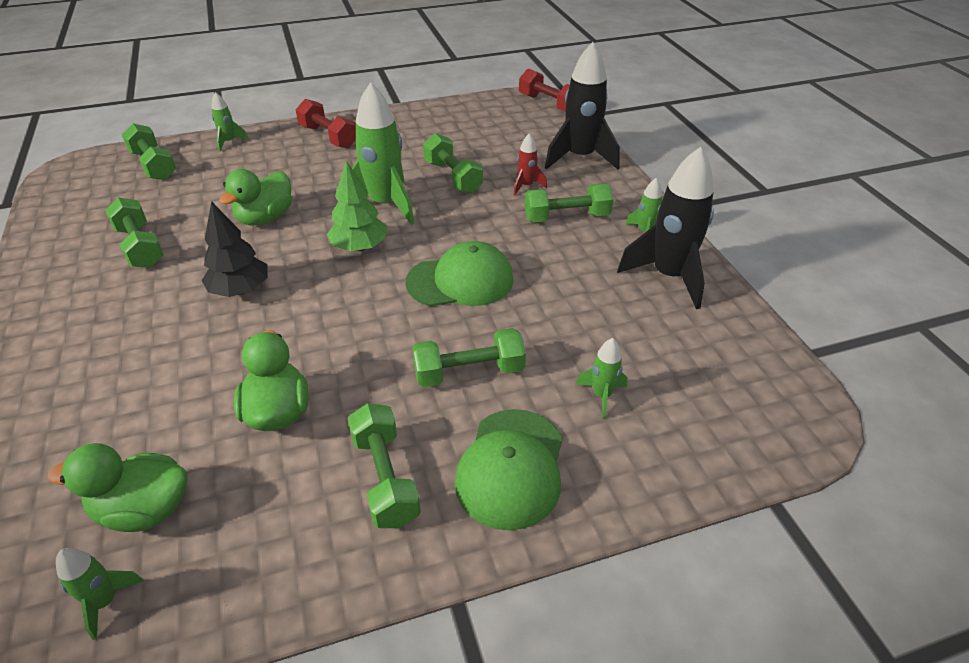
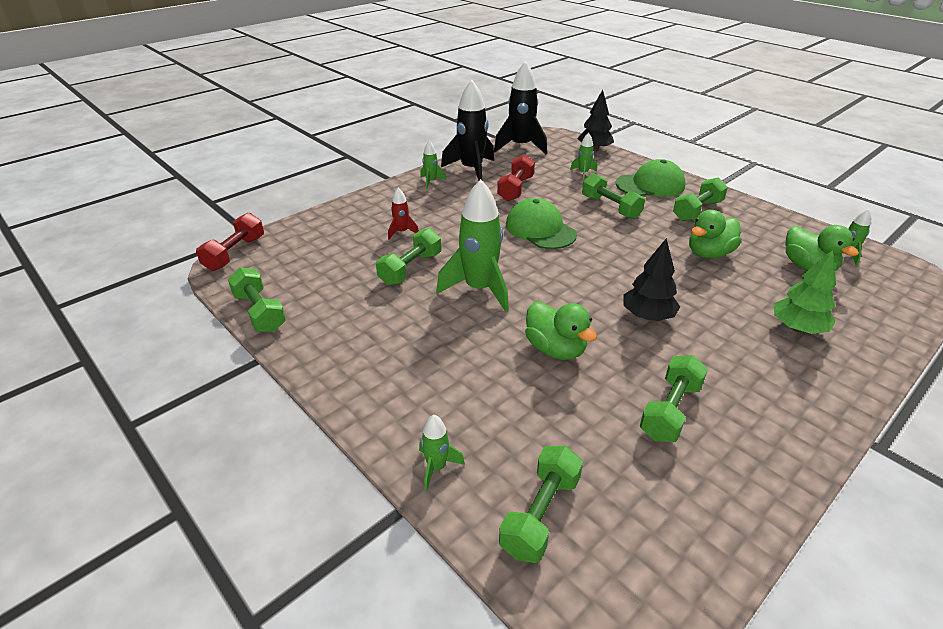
camera: 115 degrees left, 5 degrees down
green duck [219,169,292,225] -> green duck turned 45 degrees clockwise [525,302,597,360]
red dumbbell [296,99,356,148] -> red dumbbell moved to [497,155,535,201]
green tree [327,160,387,251] -> green tree moved to [774,250,836,334]
green dumbbell [525,183,613,222] -> green dumbbell moved to [228,267,286,332]
black rocket [545,42,620,170] -> black rocket moved to [494,61,547,154]
none -> black tree [577,90,614,151]

